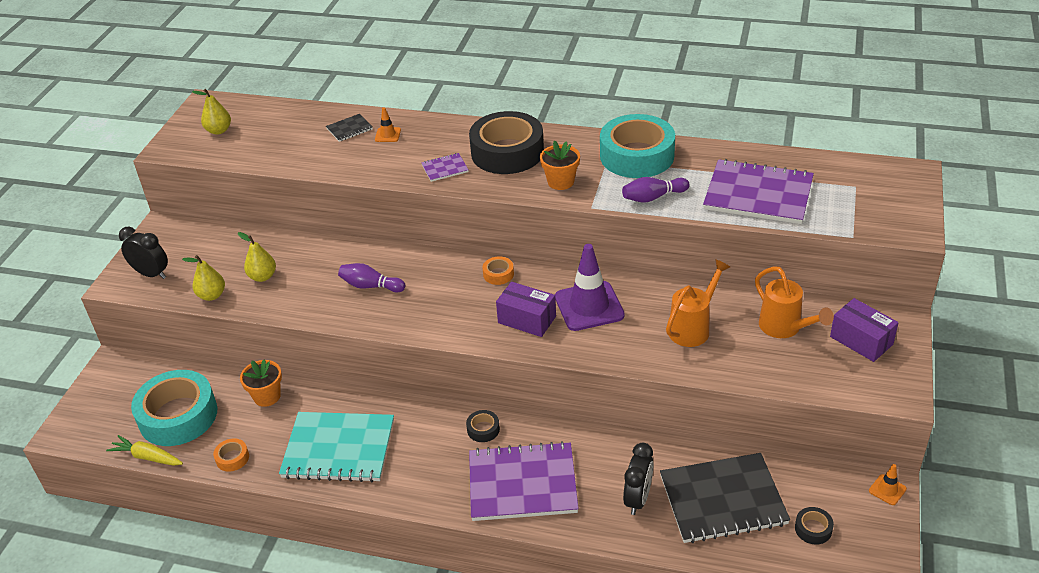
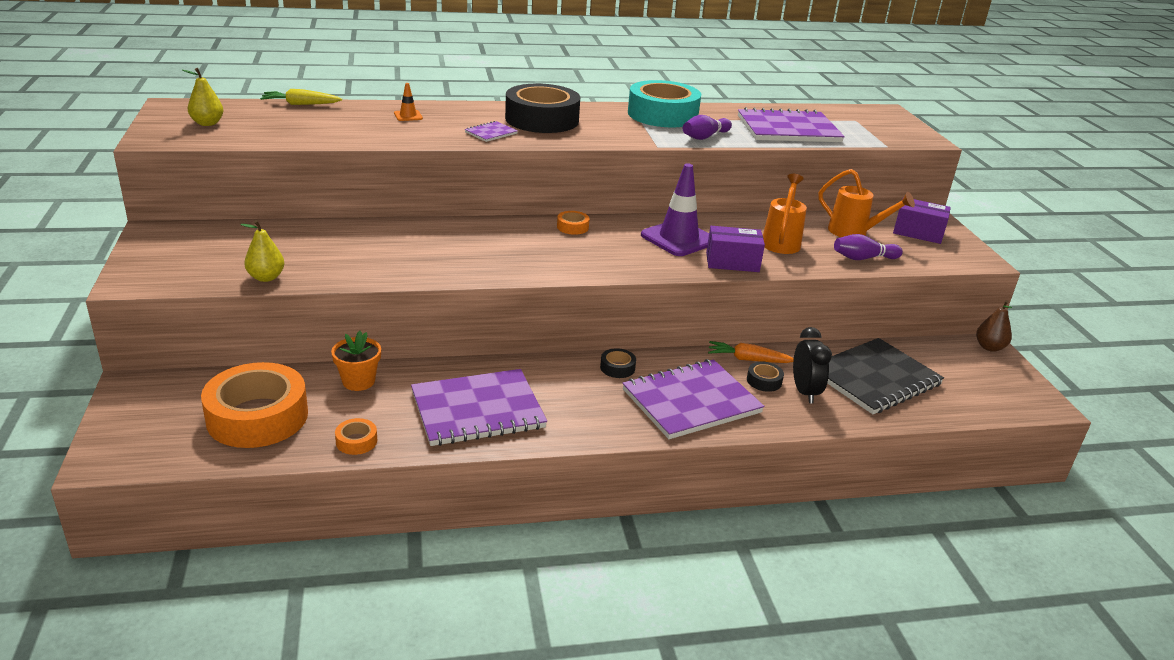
camera: 30 degrees left, 10 degrees down
yellow carrot [106,435,183,466] -> yellow carrot moved to [260,89,342,105]
black clock [119,227,168,279] -> none
turquoise tape [131,370,217,446] -> orange tape [201,362,308,448]
yellow pear [238,232,276,282] -> none
turquoise notebook [279,412,394,482] -> purple notebook [411,369,547,446]
black notebook [326,114,373,142] -> none
purple bowling pin [338,263,405,292] -> purple bowling pin moved to [834,234,903,260]
purple box [496,282,556,337] -> purple box moved to [706,226,765,272]
orange flower pot [540,141,580,190] -> none
black tape [795,507,834,545] -> black tape moved to [747,362,784,392]
orange traffic cone [869,464,907,505] -> brown pear [976,300,1012,352]
none -> orange carrot [708,341,794,363]

